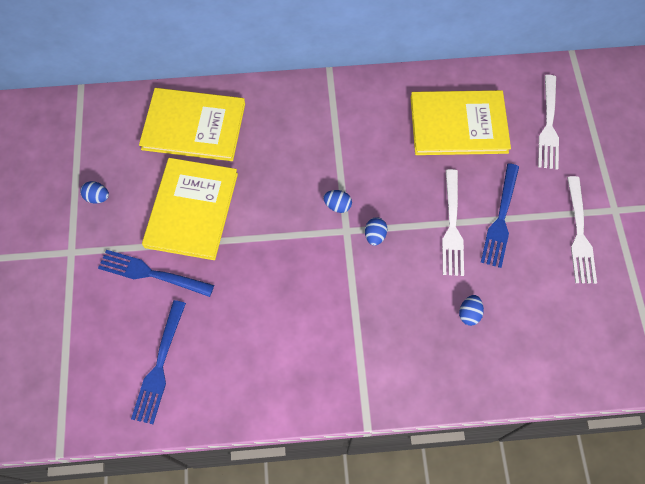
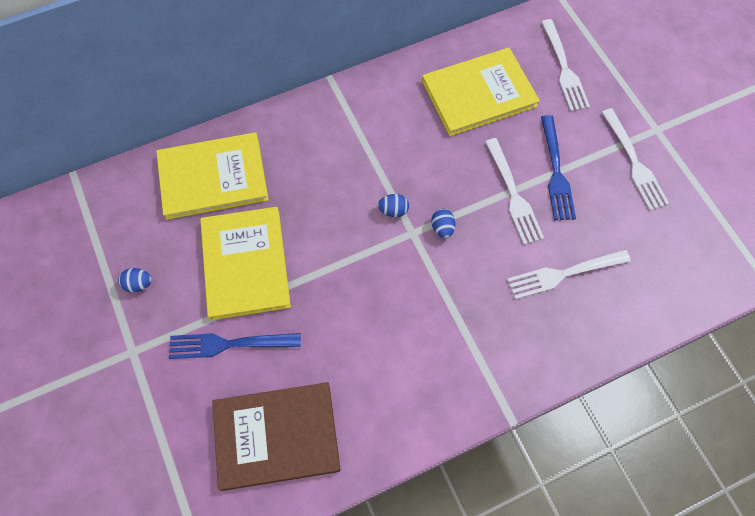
camera: 20 degrees left, 0 degrees up
blue fork [131,300,186,424] -> brown book [212,382,341,491]
blue egg [459,295,484,326] -> white fork [507,249,631,299]

